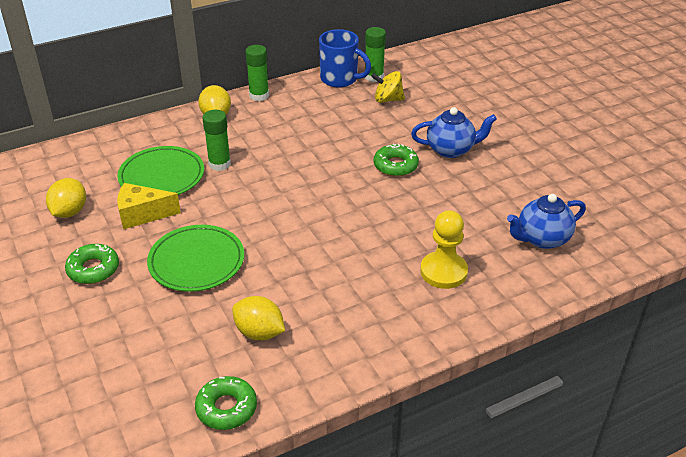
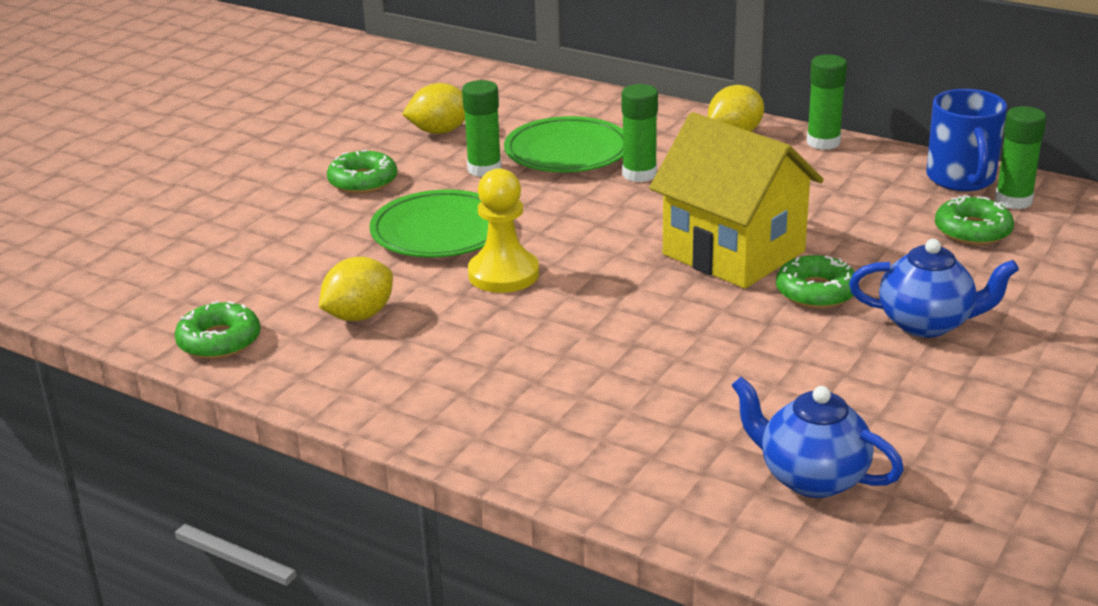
camera: 60 degrees right, 10 degrees down
yellow cheese [117,183,181,230] -> green glue stick [462,80,502,177]
yellow lemon [232,296,285,341] -> yellow lemon turned 45 degrees clockwise [319,257,393,321]
yellow spinning top [371,71,405,103] -> green donut [935,195,1014,245]
blue teapot [411,107,497,158] -> blue teapot turned 45 degrees counterclockwise [849,239,1019,338]
yellow pawn [420,210,468,289] -> yellow pawn moved to [468,168,539,293]
none -> yellow house [649,112,824,289]

